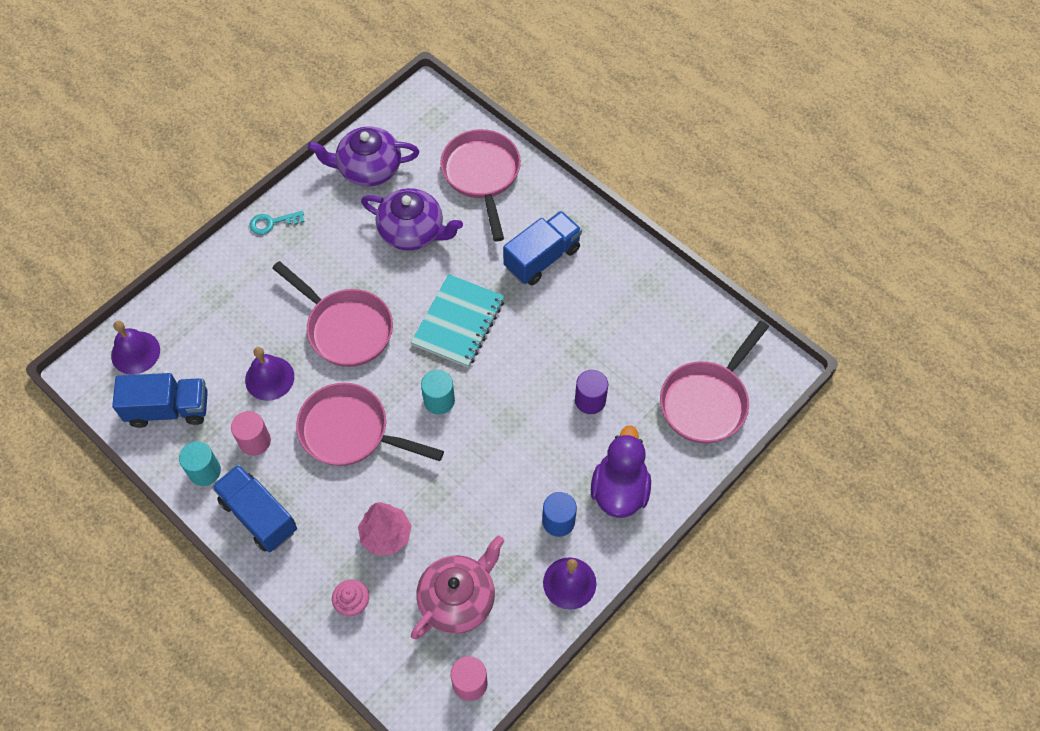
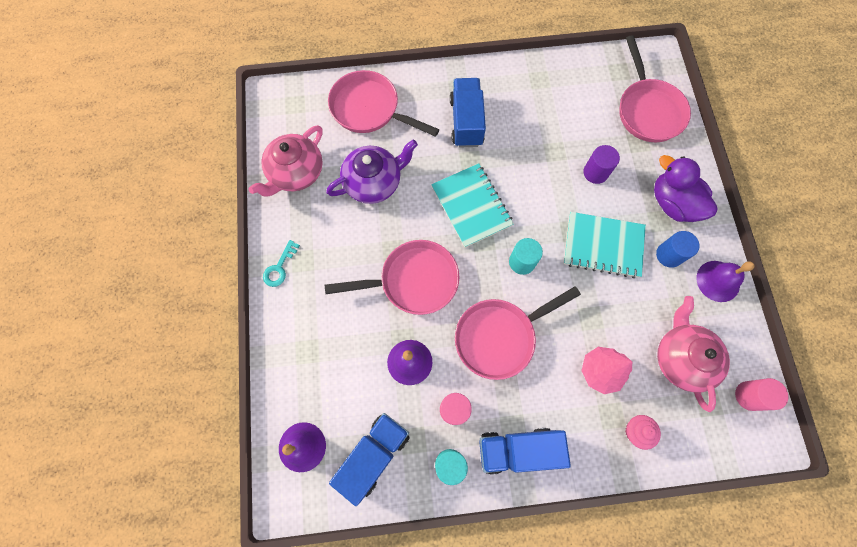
camera: 50 degrees left, 10 degrees up
purple teapot [308,126,419,186] -> pink teapot [248,125,323,197]
none -> turquoise notebook [563,212,646,278]

